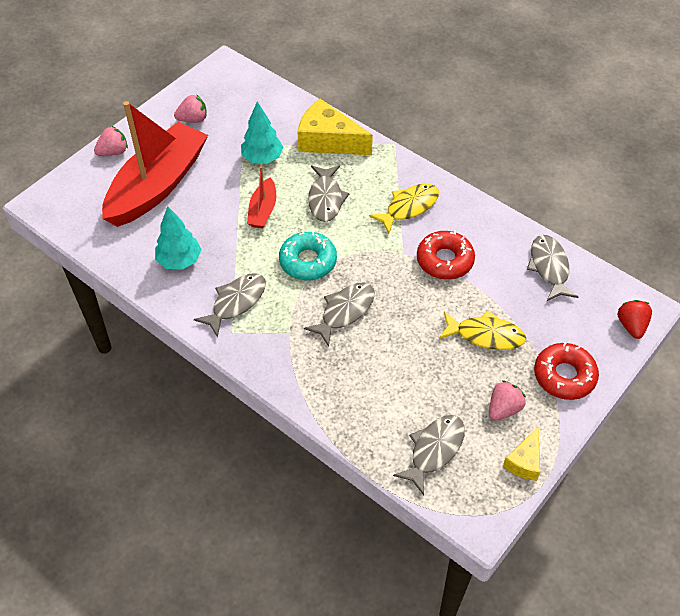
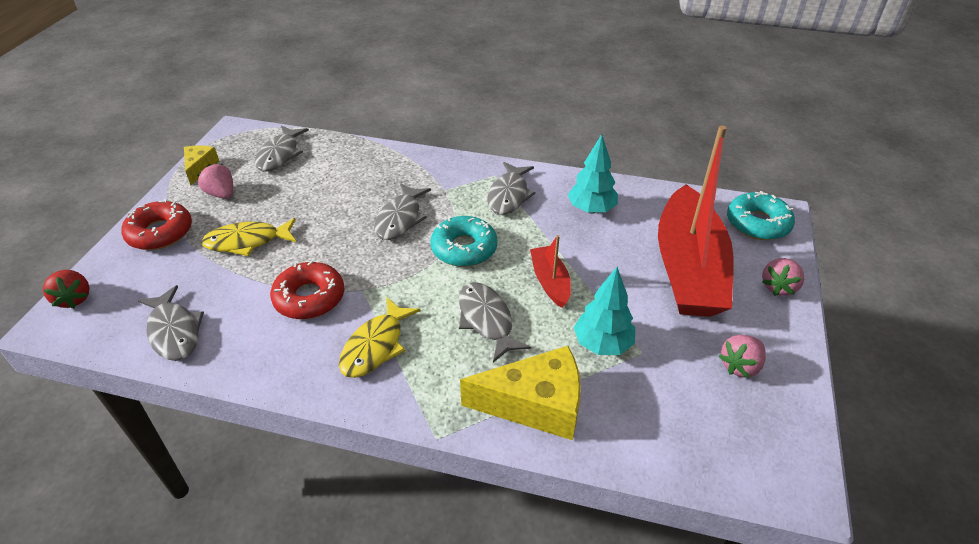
camera: 155 degrees right, 10 degrees down
pink strawberry [489,380,526,421] -> pink strawberry turned 120 degrees clockwise [197,164,233,199]
none -> turquoise donut [727,191,795,240]

